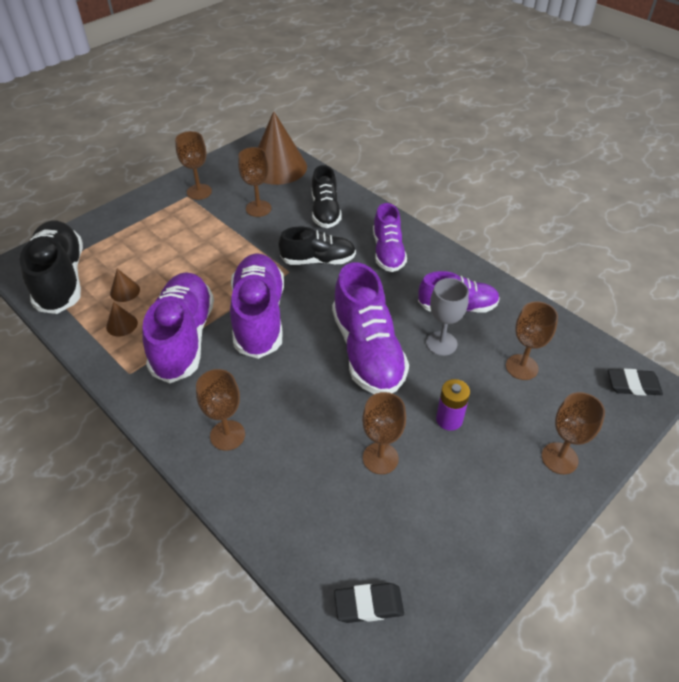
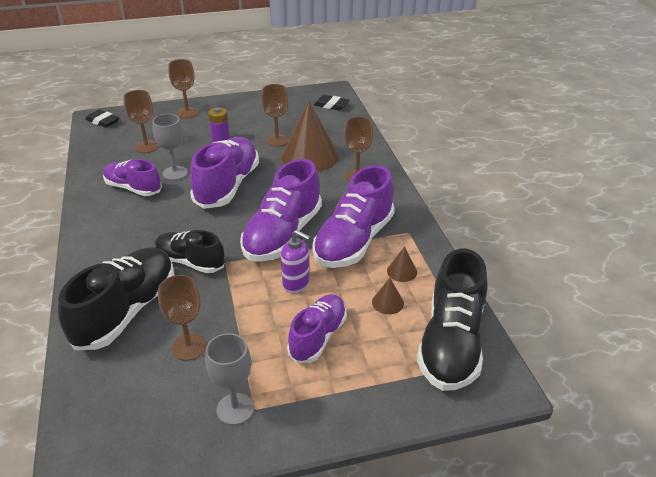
camera: 150 degrees left, 10 degrees down
brown goblet [175,131,212,200] -> grey goblet [205,333,254,425]
brown cone [258,111,307,185] -> brown cone moved to [281,101,339,172]
black shoe [312,165,342,228] -> black shoe [58,247,175,350], size x1.59
purple shoe [373,203,407,272] -> purple shoe moved to [287,294,347,363]
none -> purple soap dispenser [281,230,310,293]

